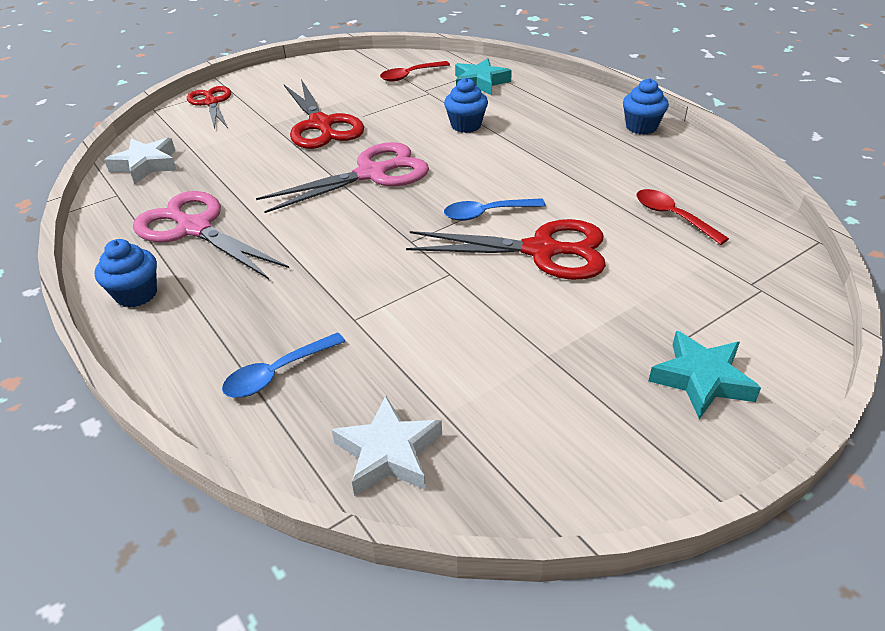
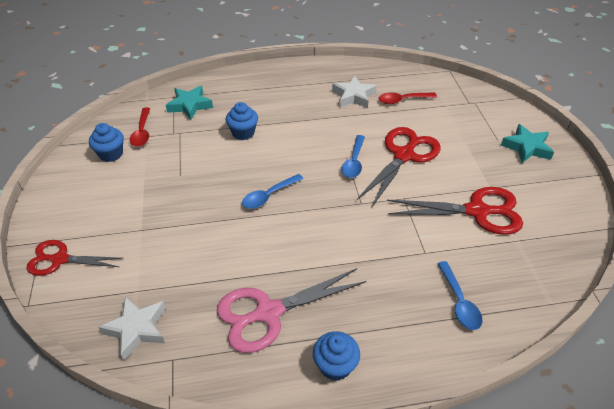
camera: 65 degrees left, 5 degrees up
pink scissors [256,142,429,213] -> blue spoon [242,174,303,209]
red scissors [284,80,364,149] -> red scissors moved to [387,187,523,235]
white star [332,396,442,496] -> white star moved to [332,76,377,108]
blue cupcake [623,78,669,135] -> blue cupcake moved to [89,123,124,162]

